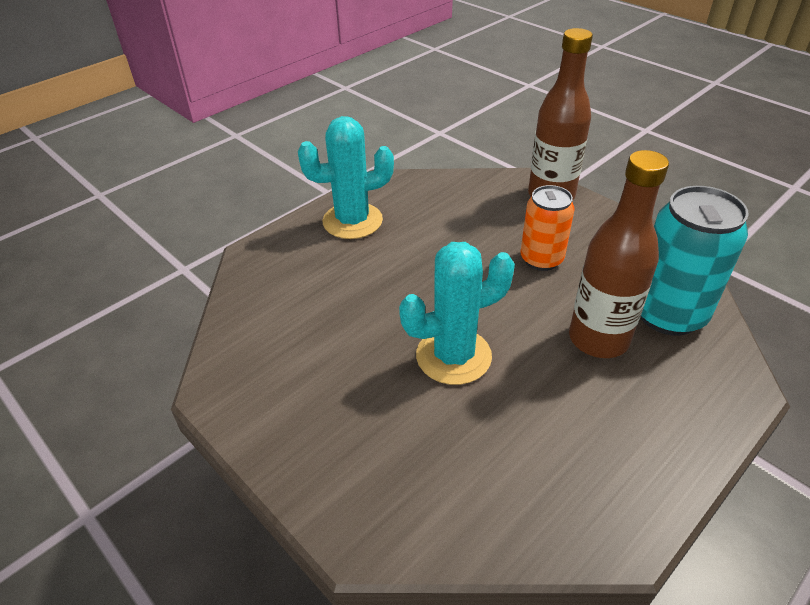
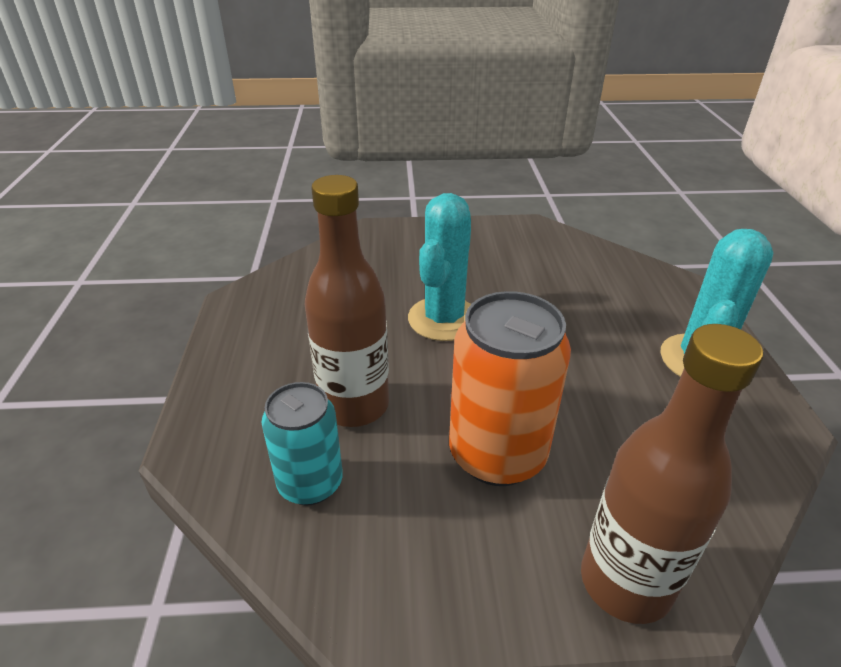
camera: 130 degrees right, 5 degrees down
orange can [520,185,574,271] -> orange can [449,291,571,486], size x1.57
turquoise can [640,186,749,336] -> turquoise can [262,382,343,506], size x0.64

